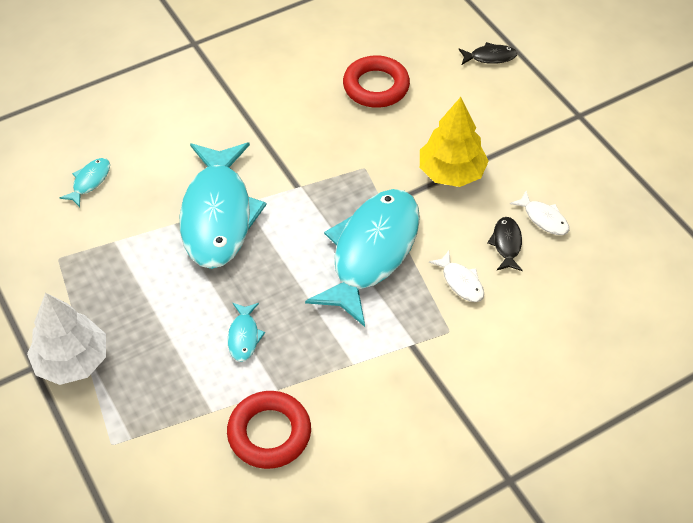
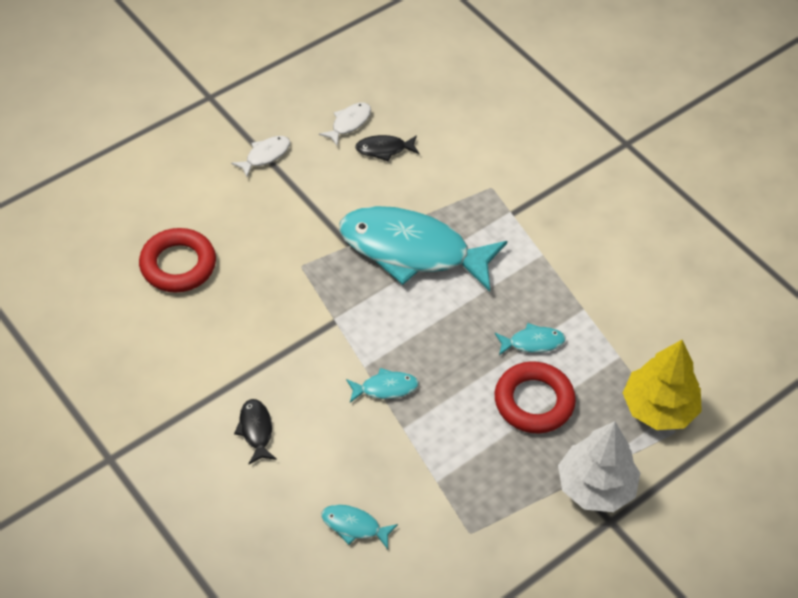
camera: 100 degrees left, 0 degrees up
turquoise fish [180,142,267,269] -> turquoise fish [346,368,419,403], size x0.40
red ring [227,391,311,469] -> red ring moved to [495,361,576,433]
yellow tree [420,97,489,187] -> yellow tree moved to [623,340,702,430]
white fish [429,251,484,302] -> white fish moved to [231,136,290,177]
black fish [459,42,518,65] -> black fish moved to [234,399,277,464]

